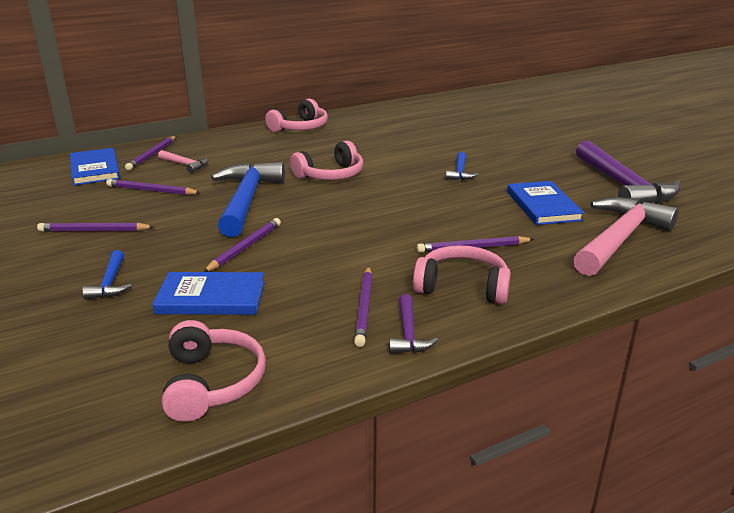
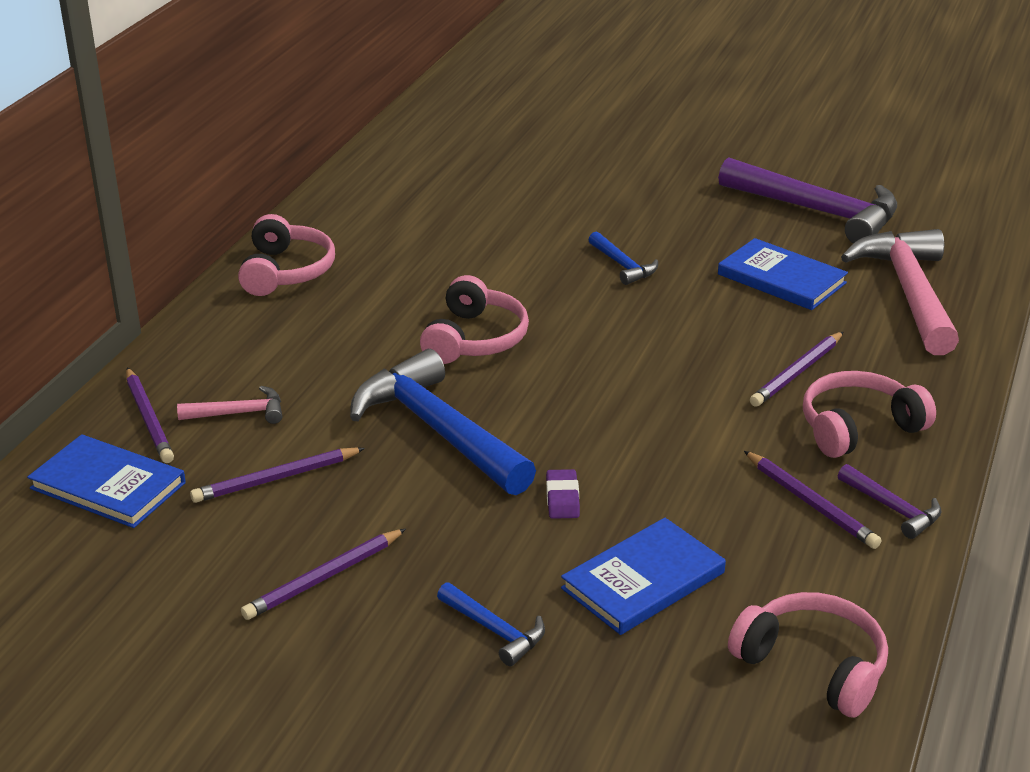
camera: 40 degrees left, 5 degrees up
purple pencil [203,218,281,272] -> purple eraser [546,469,580,519]

